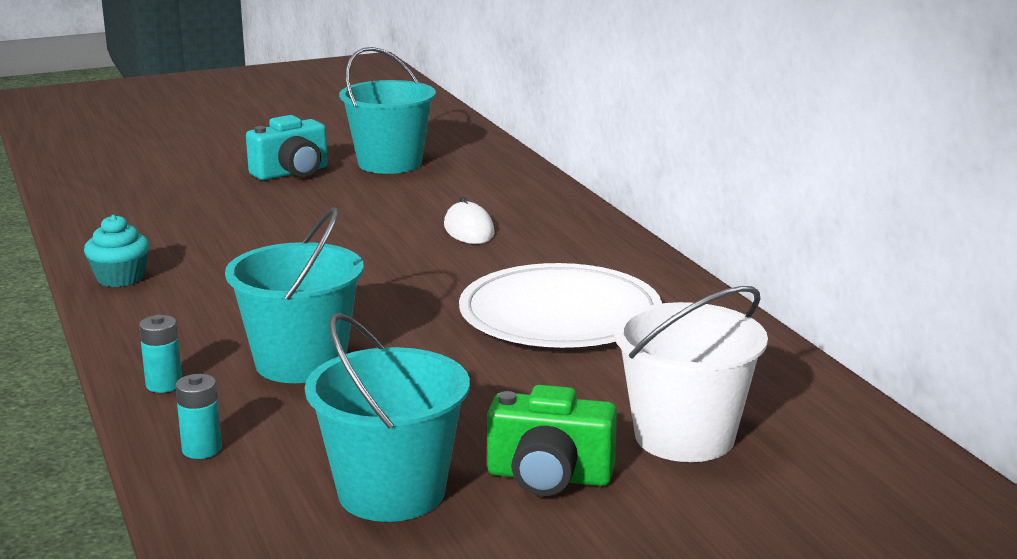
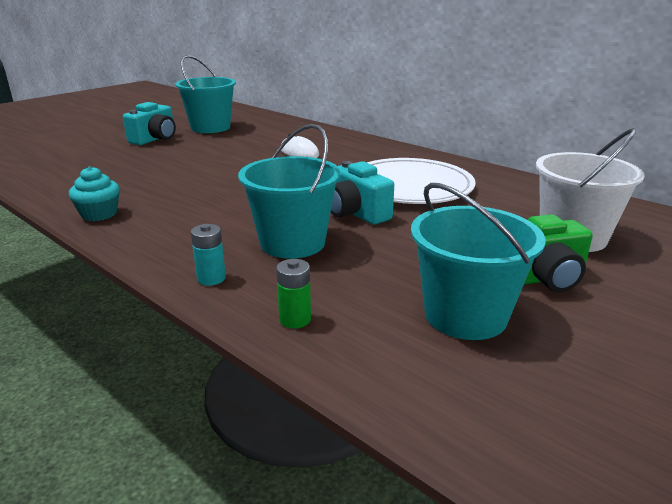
camera: 25 degrees left, 5 degrees up
turquoise battery [175,374,222,459] -> green battery [276,259,311,328]
none -> turquoise camera [331,161,394,225]

